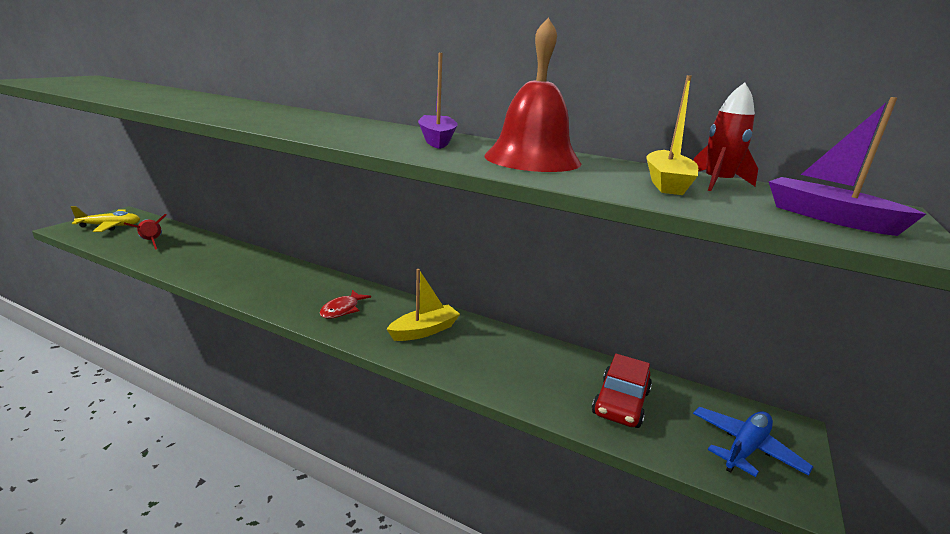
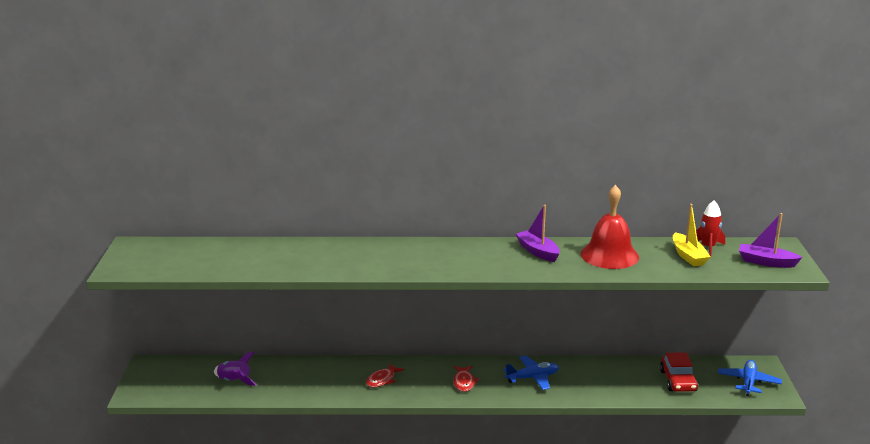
camera: 25 degrees left, 0 degrees up
yellow plane [71,206,140,232] -> none
red rocket [124,214,166,250] -> purple rocket [214,351,257,386]
yellow boat [387,269,460,341] -> blue plane [504,356,559,390]
none -> red fish [366,364,404,388]

